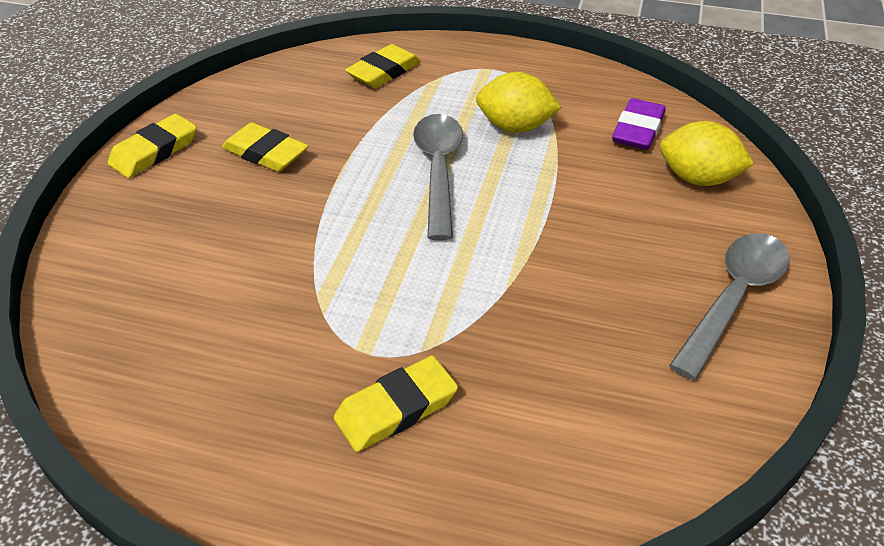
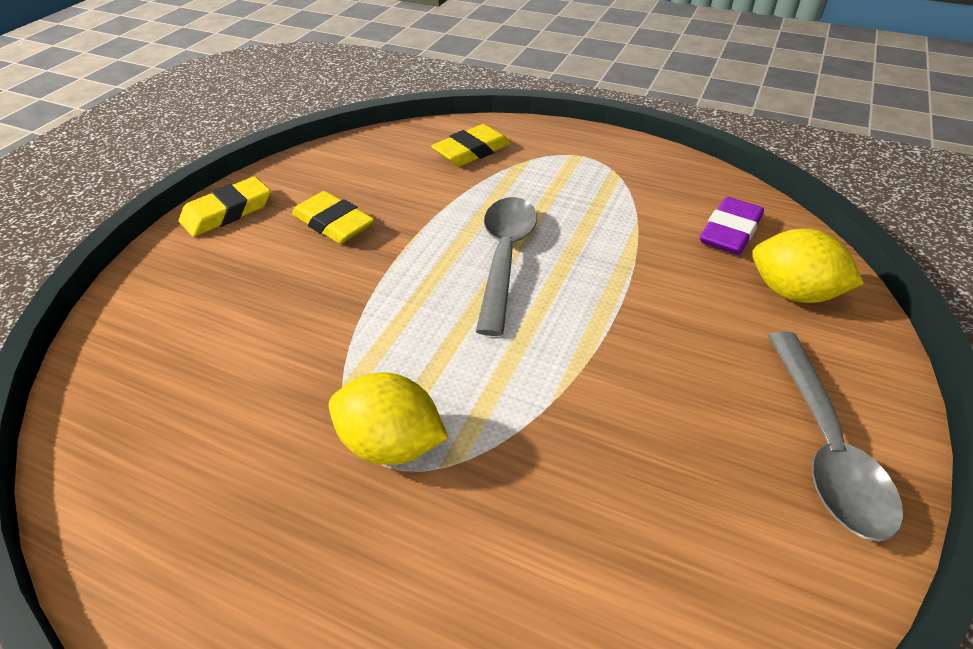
camera: 10 degrees right, 0 degrees up
yellow eraser [334,356,458,452] -> none
yellow lemon [476,72,562,133] -> yellow lemon moved to [329,372,449,465]
grey spoon [669,233,790,380] -> grey spoon turned 135 degrees clockwise [768,332,903,542]

